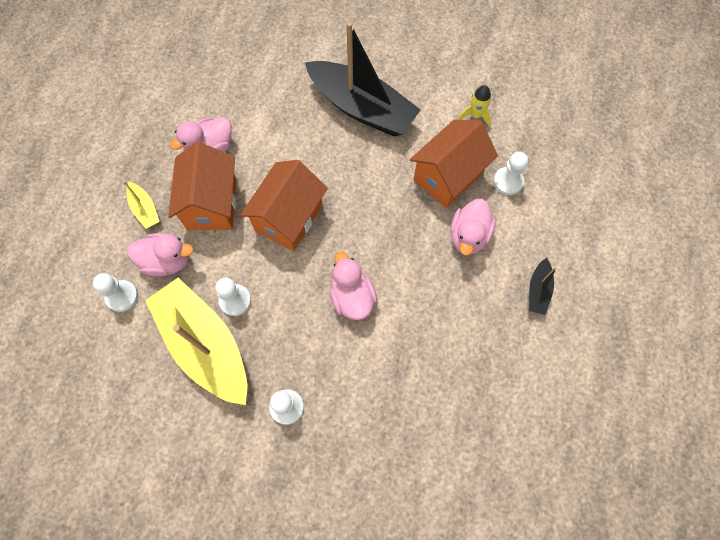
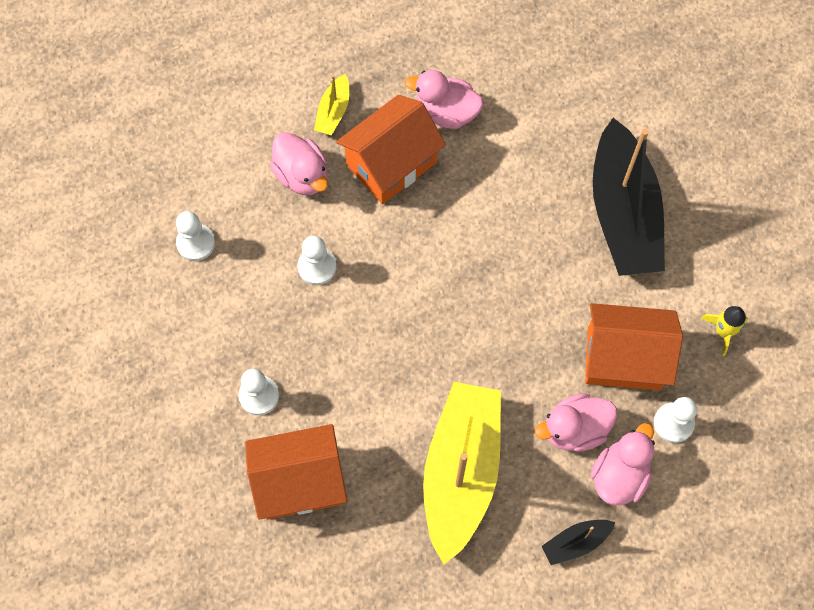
camera: 50 degrees right, 0 degrees up
white pawn [93,273,138,312] -> white pawn moved to [176,211,215,261]
yellow boat [145,277,247,405] -> yellow boat moved to [423,382,501,564]
orange house [240,160,328,251] -> orange house moved to [245,424,347,520]
pink duck [330,252,377,320] -> pink duck moved to [591,423,655,506]

